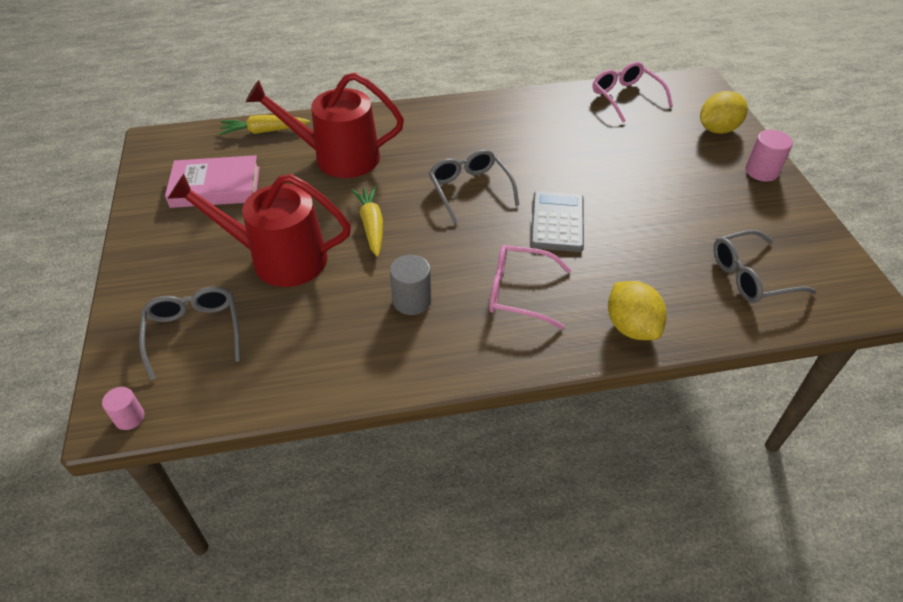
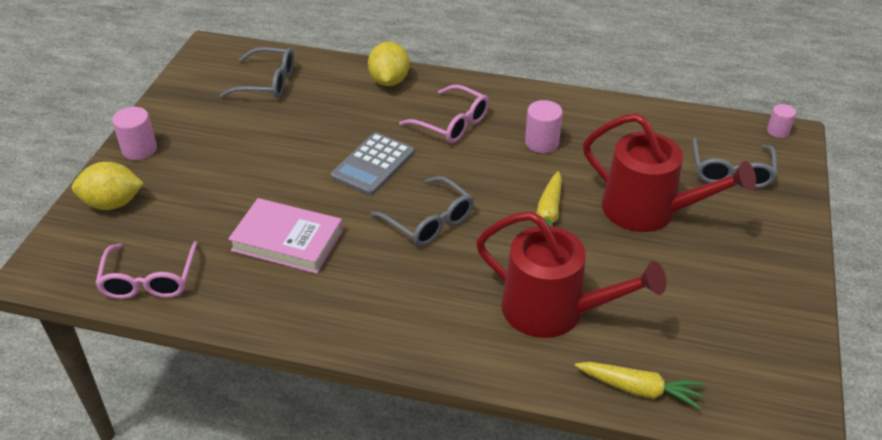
camera: 155 degrees left, 5 degrees down
pink book [165,155,260,208] -> pink book moved to [228,198,343,274]
grey cylinder [390,255,431,315] -> pink cylinder [525,100,563,153]
grey glasses [429,149,519,223] -> grey glasses turned 45 degrees counterclockwise [371,176,474,246]

